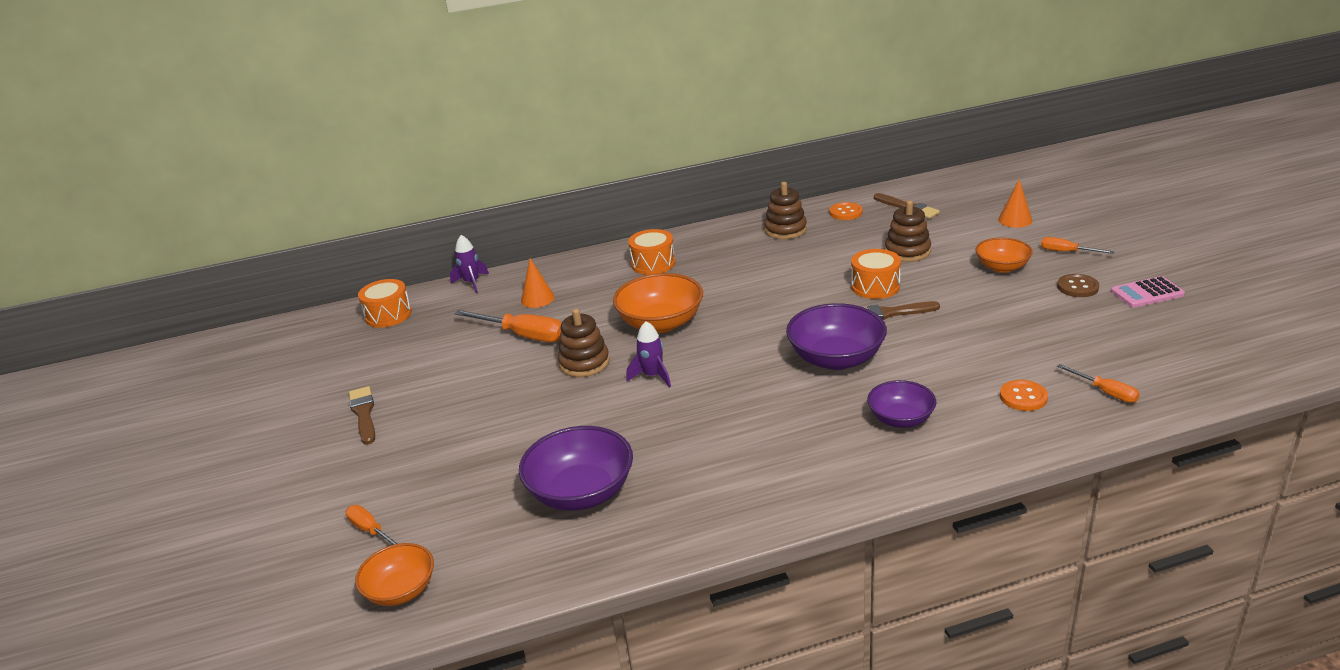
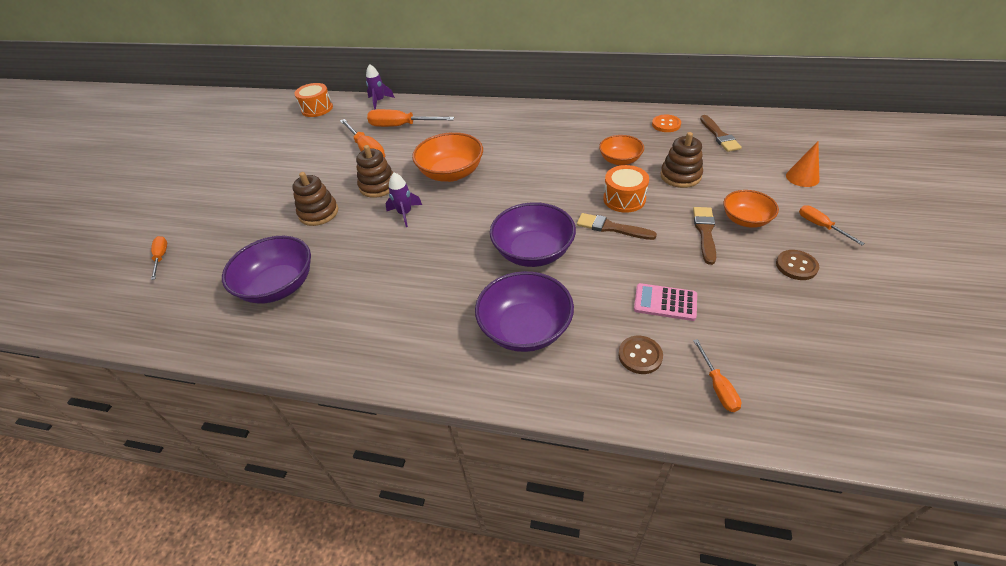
camera: 30 degrees right, 15 degrees up
brown brush [349,386,375,445] -> brown brush moved to [693,207,716,265]
orange bowl [355,543,434,606] -> orange bowl moved to [599,135,644,166]
orange cone [521,258,555,308] -> orange screwdriver [367,109,454,127]
orange drum [628,229,675,275] -> none
brown stacking toy [764,182,807,239] -> brown stacking toy moved to [292,172,338,226]
purple bowl [867,380,936,428] -> purple bowl [475,271,574,352], size x1.61
orange button [1000,380,1048,411] -> brown button [618,336,663,374]
pink calculator [1111,276,1185,308] -> pink calculator moved to [634,283,697,321]

